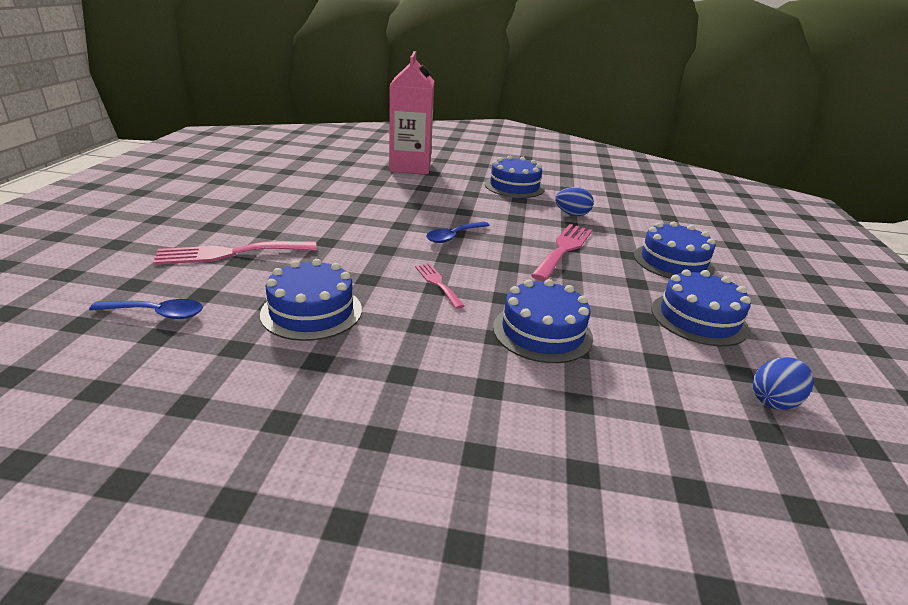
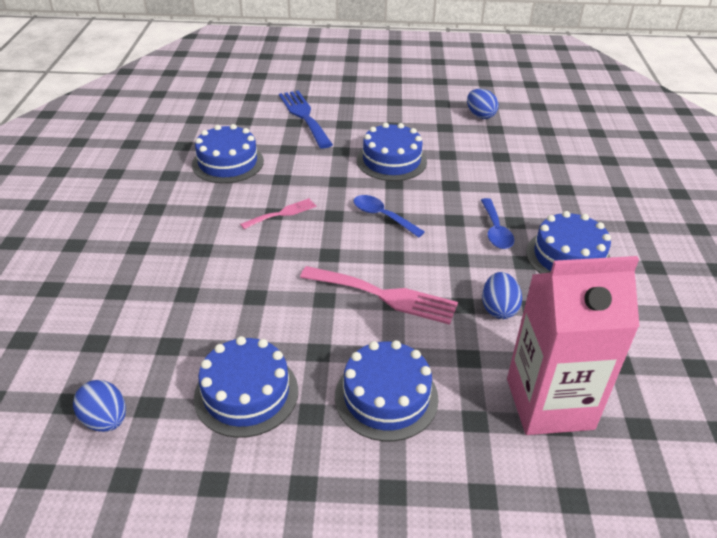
camera: 85 degrees right, 10 degrees up
blue spoon [89,299,203,319] -> blue spoon moved to [481,198,514,249]
pink fork [153,241,317,265] -> blue fork [279,90,333,149]
pink carton [389,51,434,174] -> pink carton moved to [507,256,640,435]
blue cake [493,279,593,363] -> blue cake moved to [357,122,427,181]
none -> blue egg [467,89,499,119]

